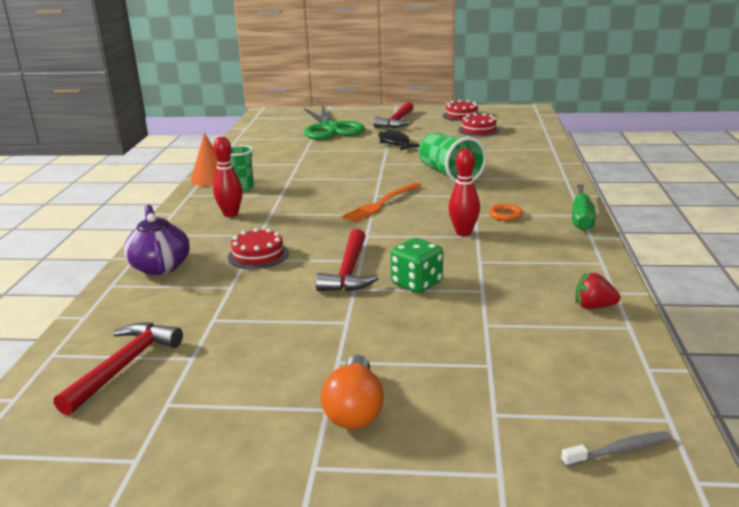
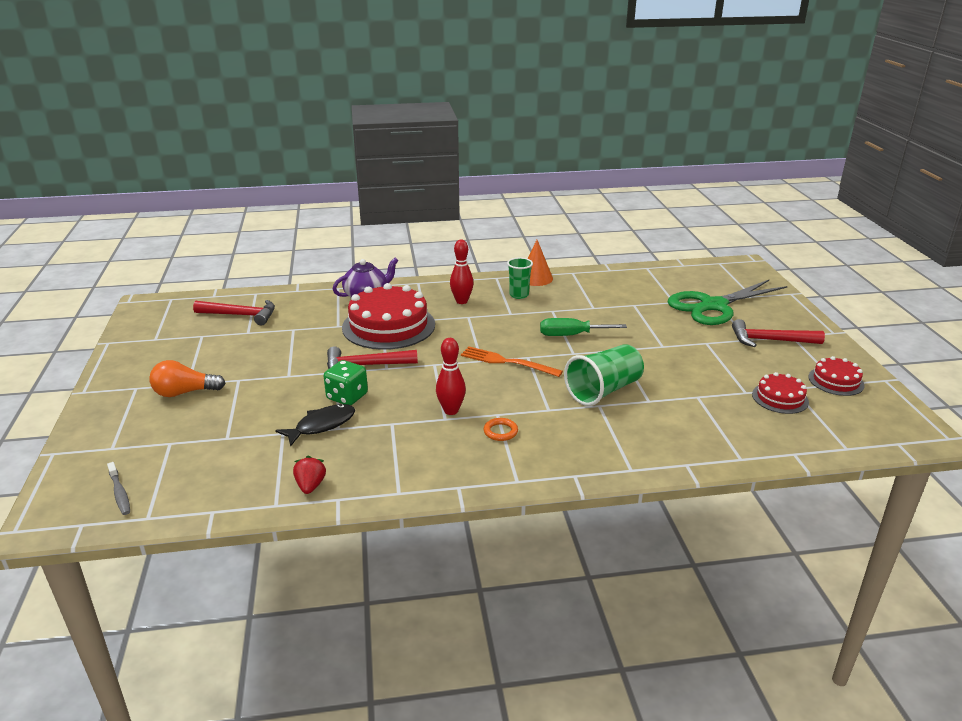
camera: 75 degrees right, 5 degrees up
red cake [228,228,289,269] -> red cake [342,283,435,350], size x1.99
black fish [378,129,420,151] -> black fish moved to [275,404,355,447]
green screwdriver [572,184,596,231] -> green screwdriver moved to [540,318,627,336]

